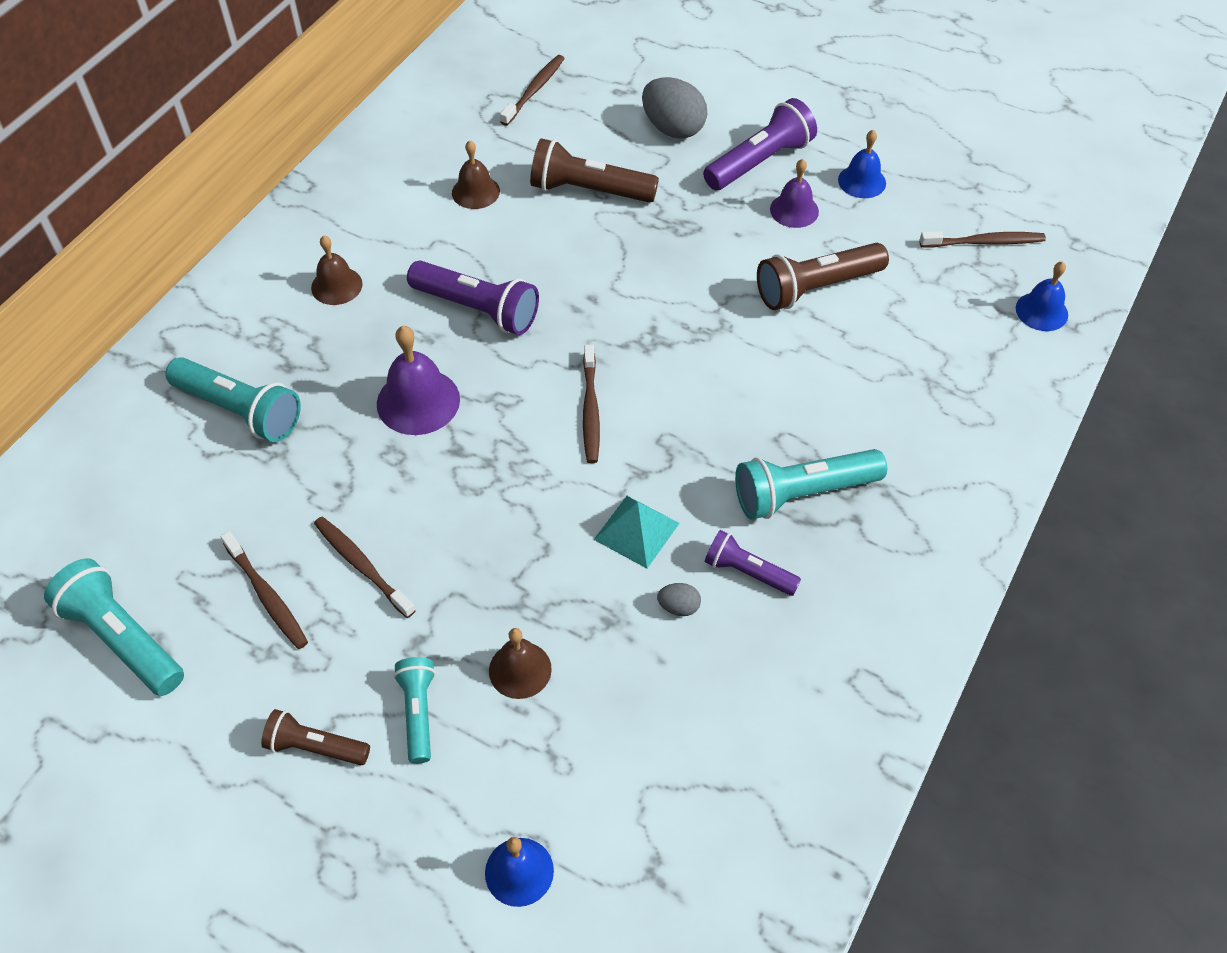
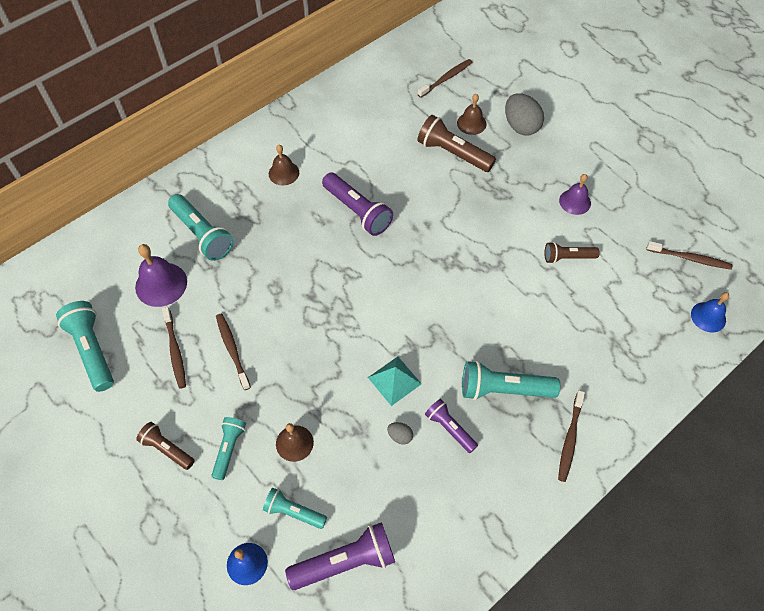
camera: 20 degrees right, 5 degrees up
purple bell [377,326,460,435] -> purple bell moved to [135,244,187,307]
brown bell [452,140,500,209] -> brown bell moved to [457,94,486,135]
brown toothbrush [583,344,600,463] -> brown toothbrush moved to [558,390,585,482]
purple flashlight [703,98,817,190] -> purple flashlight moved to [285,522,395,590]
brown flashlight [757,243,889,310] -> brown flashlight [544,242,600,264], size x0.61
blue bell [838,130,886,198] -> none
none -> turquoise flashlight [263,488,327,529]

